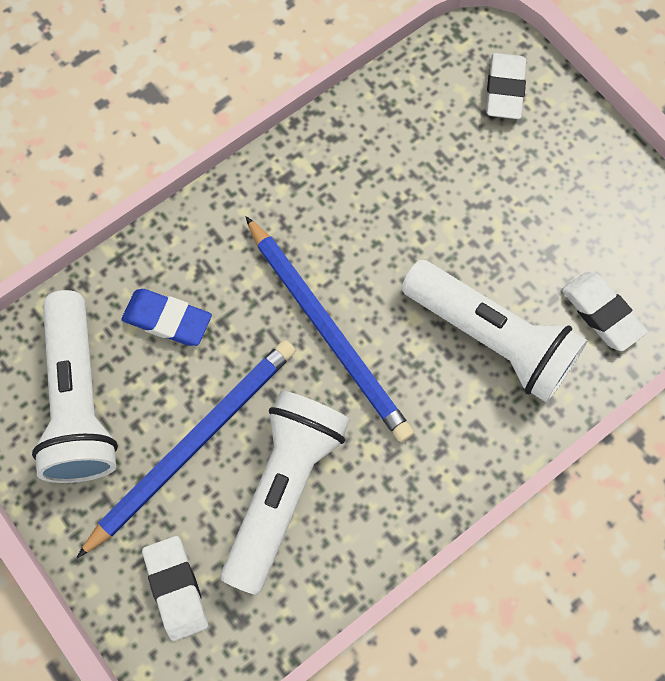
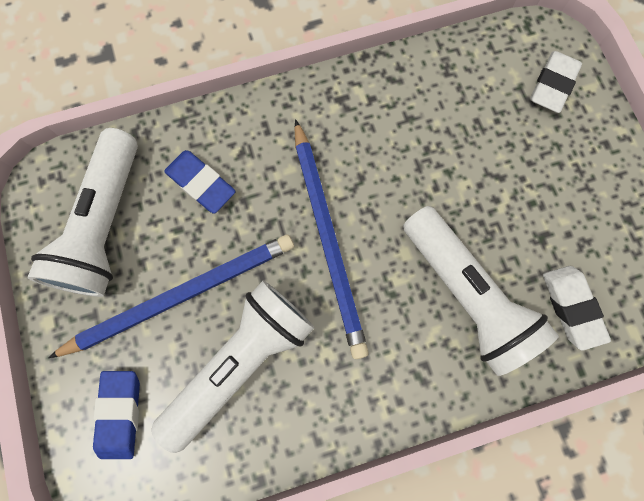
camera: 20 degrees right, 5 degrees up
white eraser [142,536,208,641] -> blue eraser [93,371,140,459]

